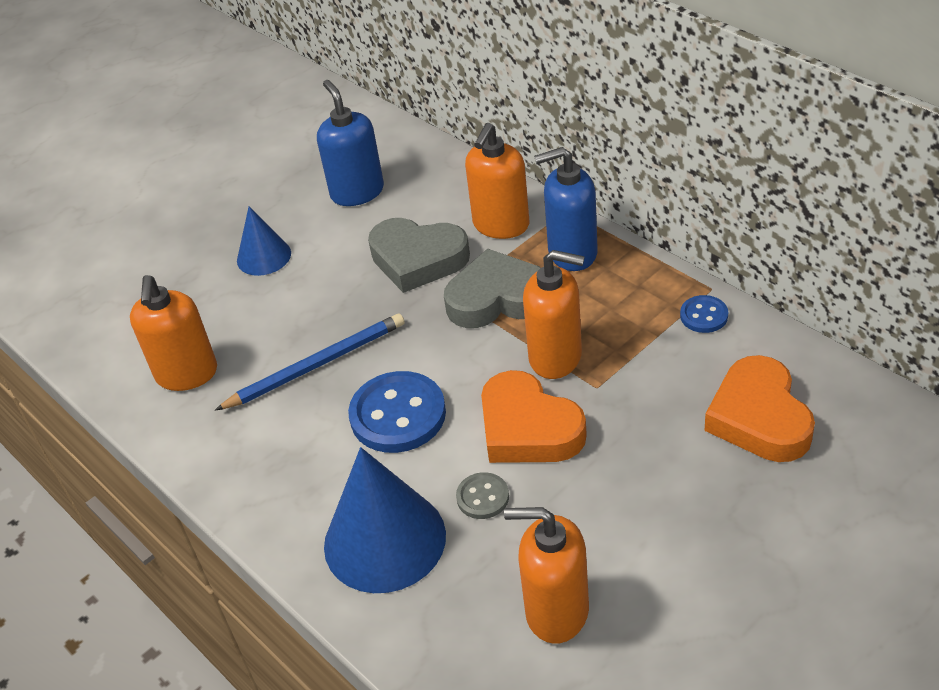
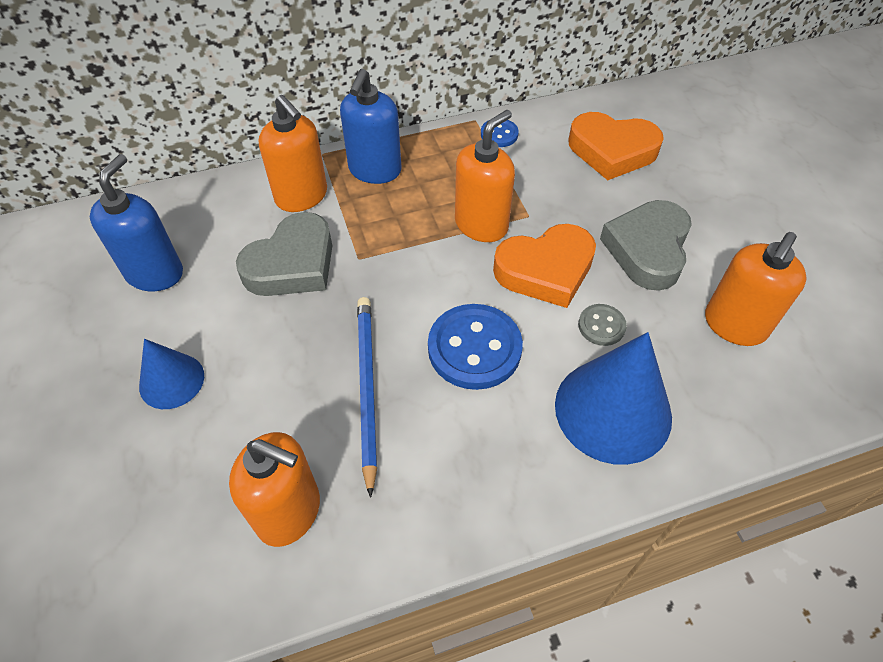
camera: 70 degrees left, 10 degrees up
blue soap dispenser [317,80,384,206] -> blue soap dispenser turned 105 degrees clockwise [90,154,183,291]
grey heart [444,249,541,328] -> grey heart moved to [600,200,692,291]

